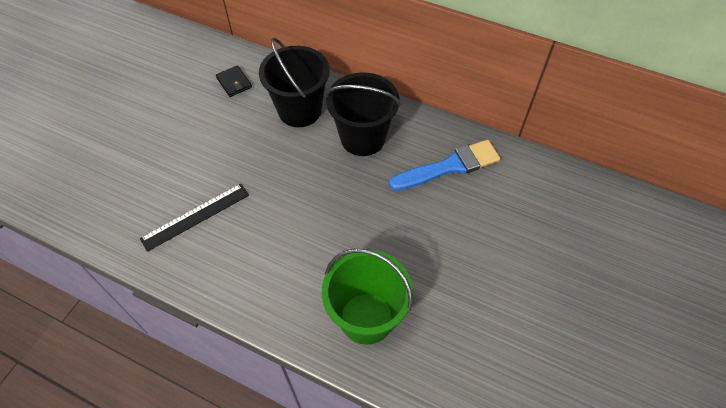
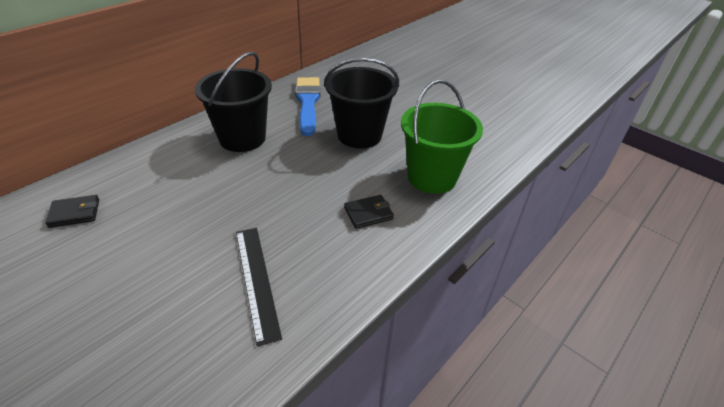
camera: 75 degrees left, 15 degrees down
black bucket [259,38,330,127] -> black bucket moved to [324,58,399,149]
none -> black wallet [344,195,394,229]

